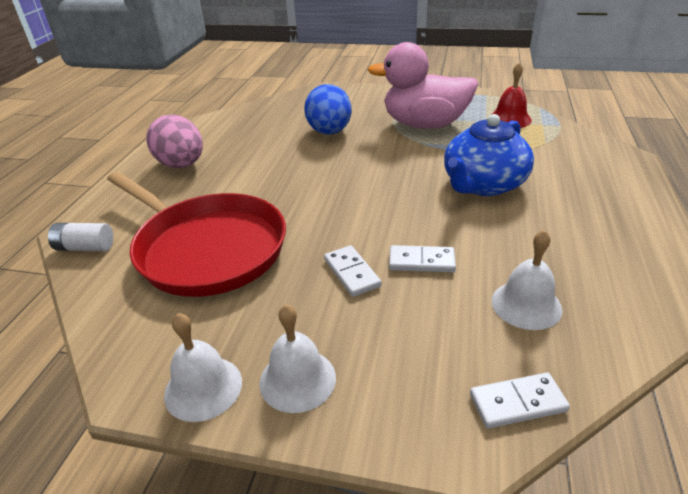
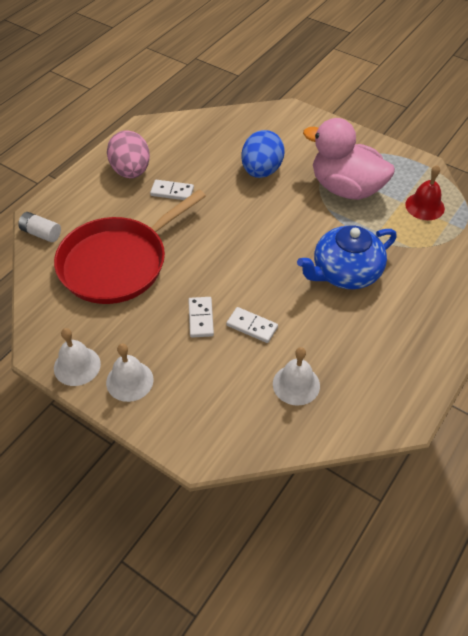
camera: 20 degrees right, 15 degrees up
red pan [107,172,286,297] -> red pan turned 75 degrees clockwise [54,190,206,304]
white domino [470,373,570,428] -> white domino moved to [150,180,194,200]

